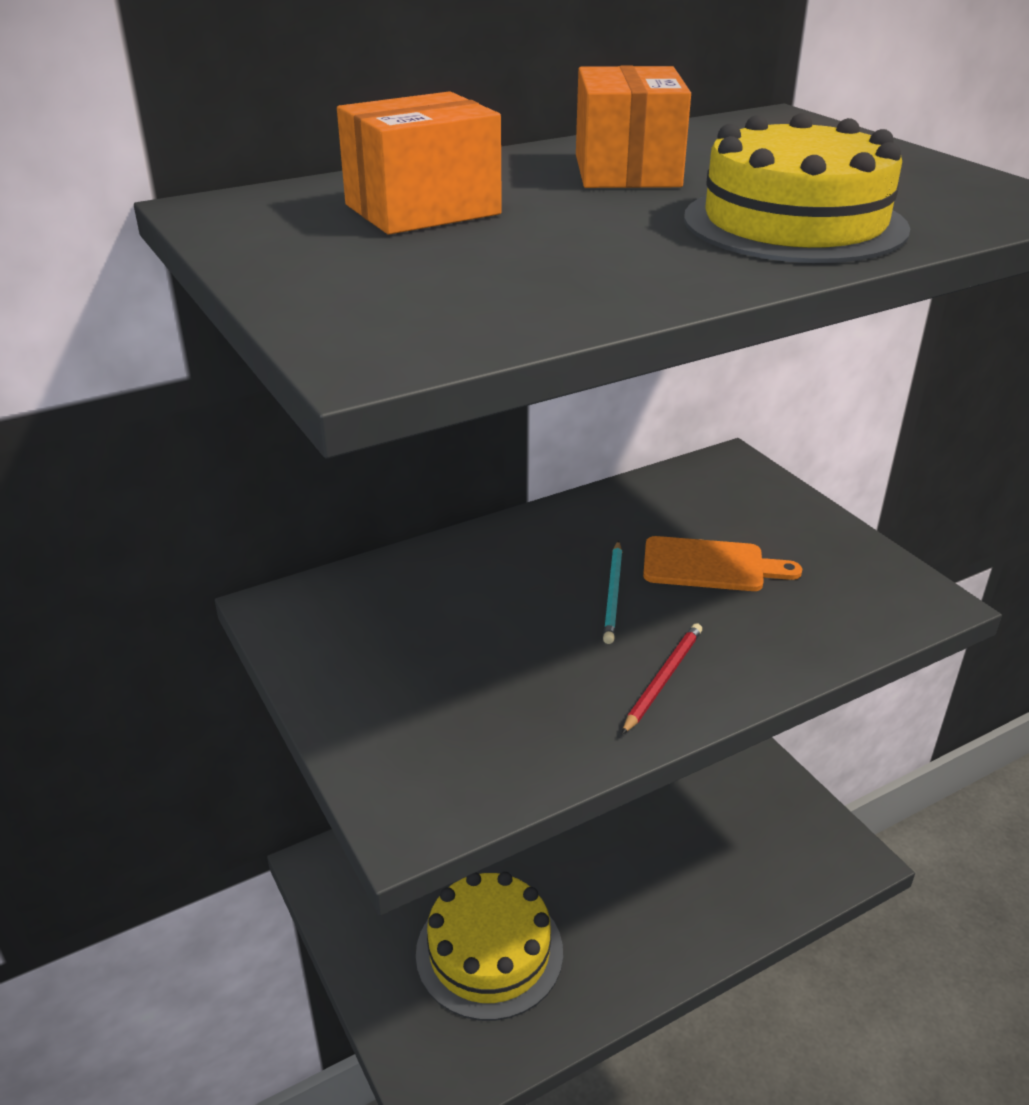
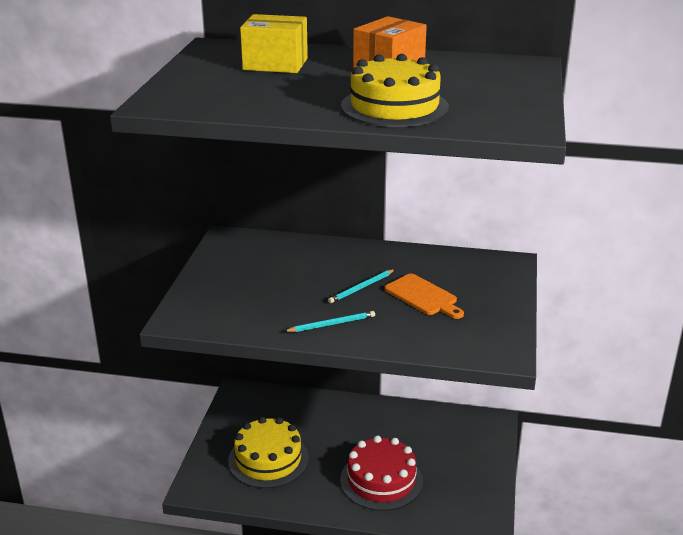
camera: 40 degrees right, 5 degrees down
orange box [337,91,502,235] -> yellow box [240,14,308,73]
red pencil [622,623,702,735] -> turquoise pencil [283,311,375,332]
none -> red cake [340,436,423,511]

